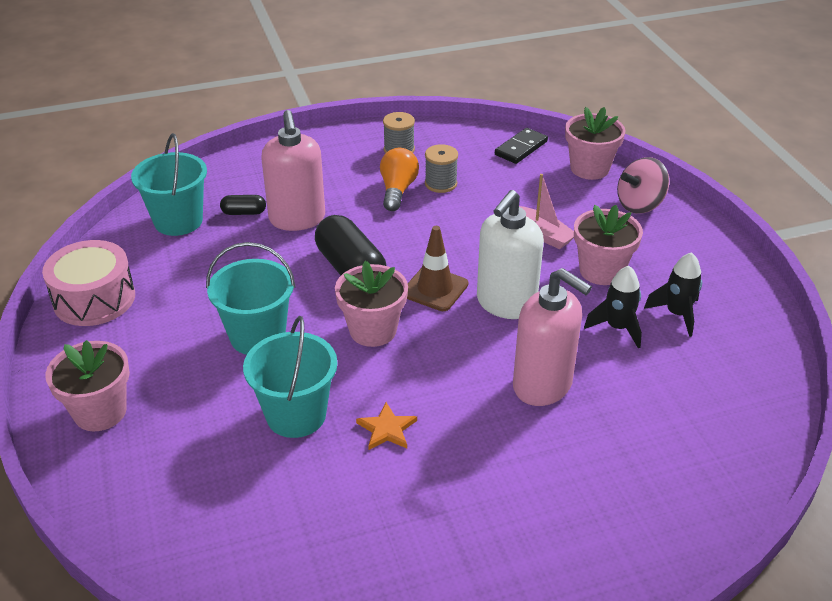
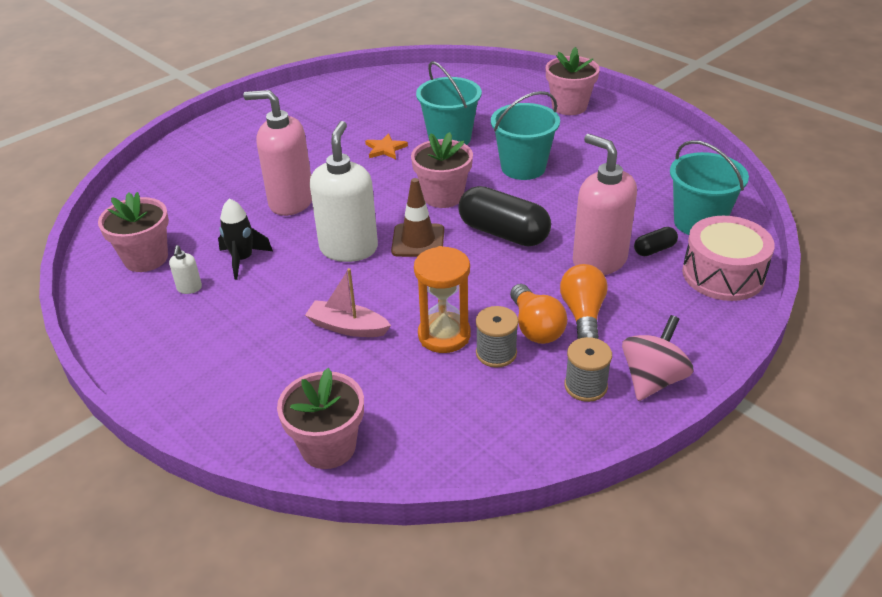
camera: 155 degrees right, 0 degrees up
pink drum [42,240,135,326] -> pink drum moved to [682,216,775,301]
black domino [495,128,548,164] -> none
pink flower pot [574,205,643,285] -> pink flower pot moved to [98,192,169,272]
pink spinning top [617,157,670,214] -> pink spinning top moved to [622,315,693,401]
black rocket [644,252,702,337] -> white soap dispenser [169,245,202,294]
none -> orange hourglass [414,246,471,353]
none -> orange light bulb [560,264,608,339]

